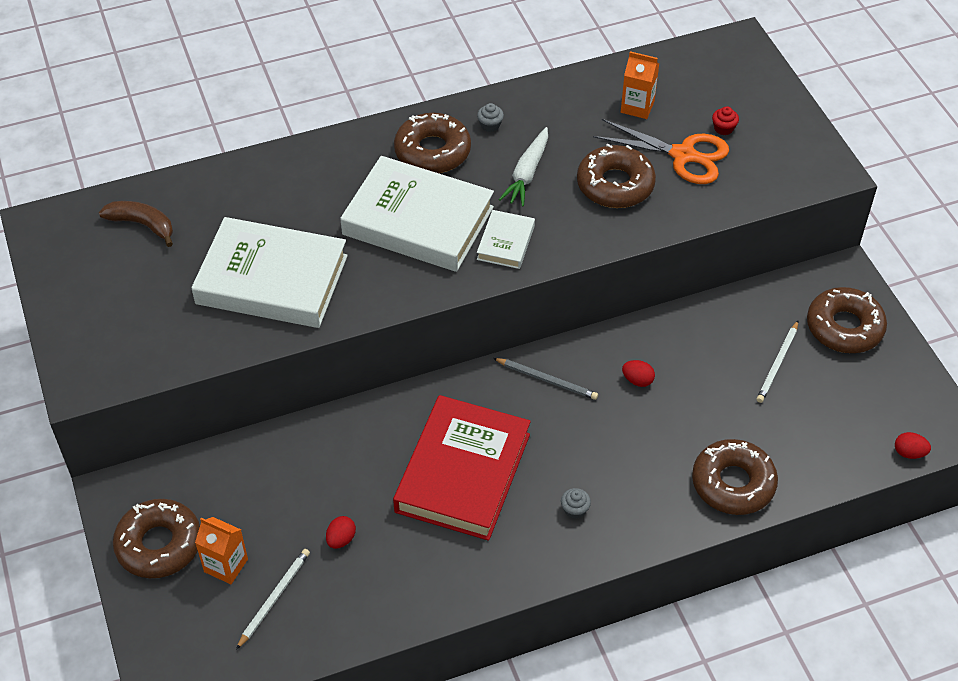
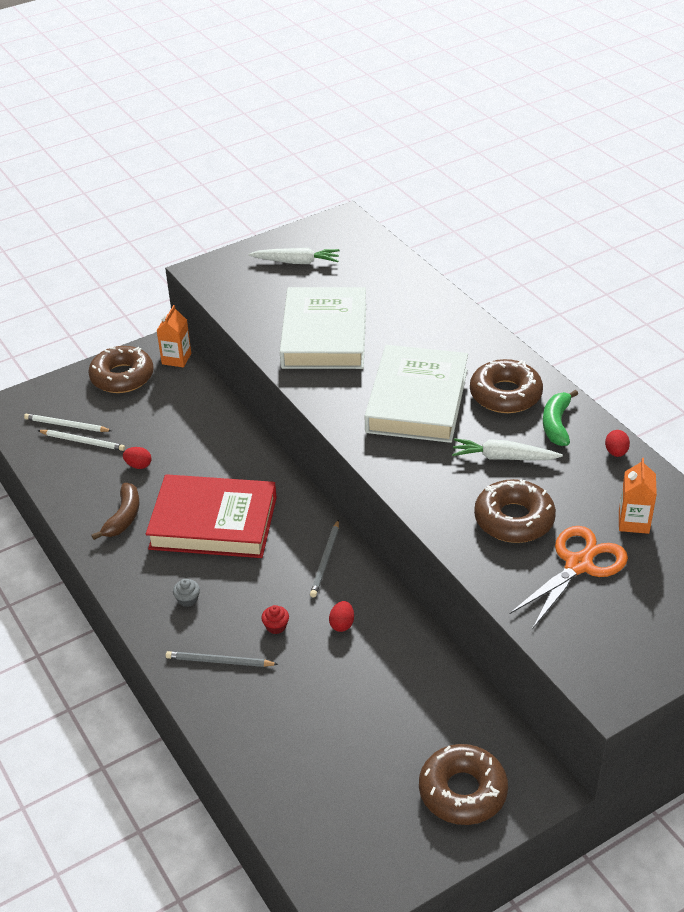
camera: 80 degrees right, 10 degrees down
brown banana [99,201,173,247] -> brown banana moved to [91,483,140,540]
orange carton [195,517,248,584] -> orange carton moved to [156,305,191,367]
grey cupcake [477,103,504,132] -> green banana [543,390,578,446]
white book [477,210,535,269] -> none
orange scissors [593,119,729,184] -> orange scissors turned 150 degrees counterclockwise [510,526,628,629]
brown donut [692,439,778,515] -> none
red cupcake [712,106,739,135] -> red cupcake moved to [261,605,289,634]
white pencil [756,321,798,403] -> white pencil moved to [24,414,112,432]
red egg [895,432,931,459] -> red egg moved to [605,430,630,457]
none -> grey pencil [166,651,278,667]
none -> white carrot [248,248,340,264]

